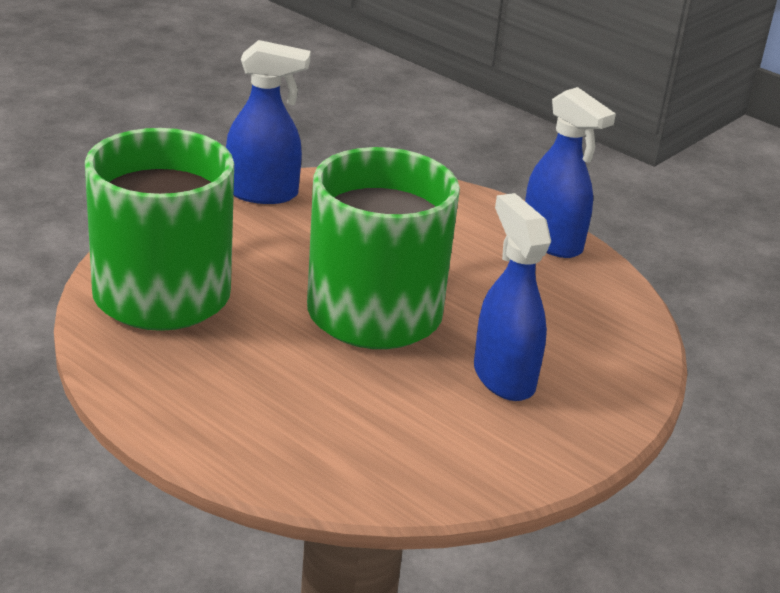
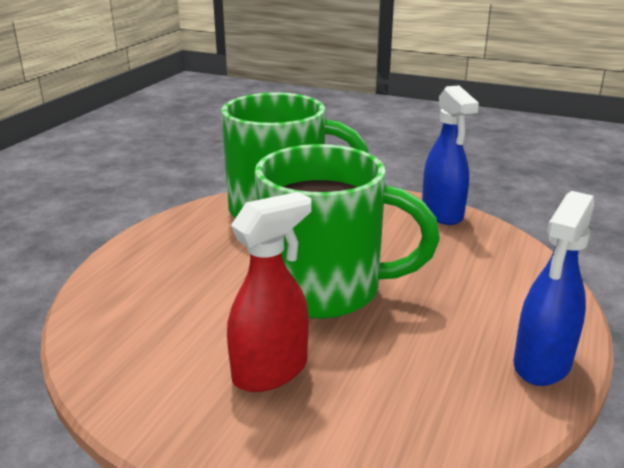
camera: 75 degrees right, 5 degrees down
blue spray bottle [474,193,551,401] -> red spray bottle [227,192,311,392]

